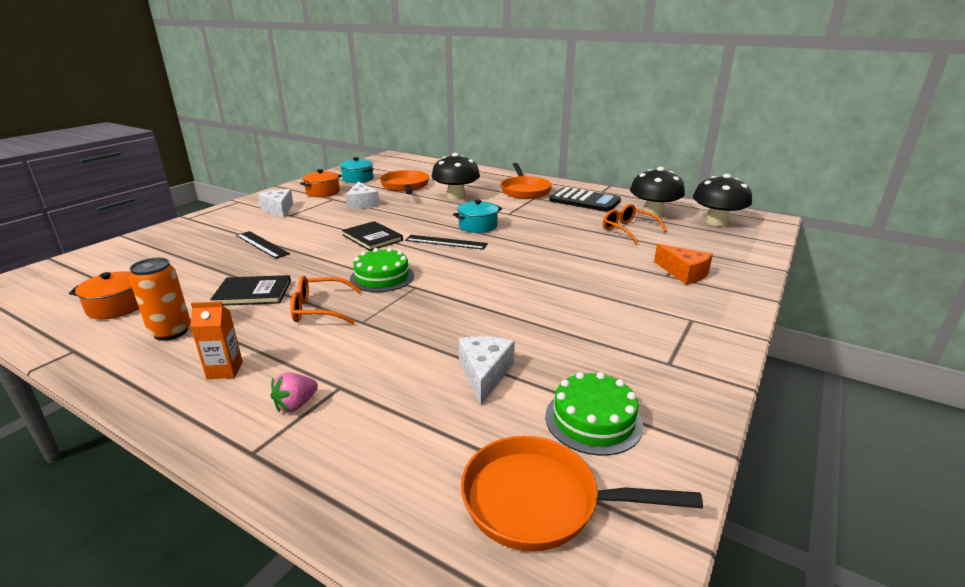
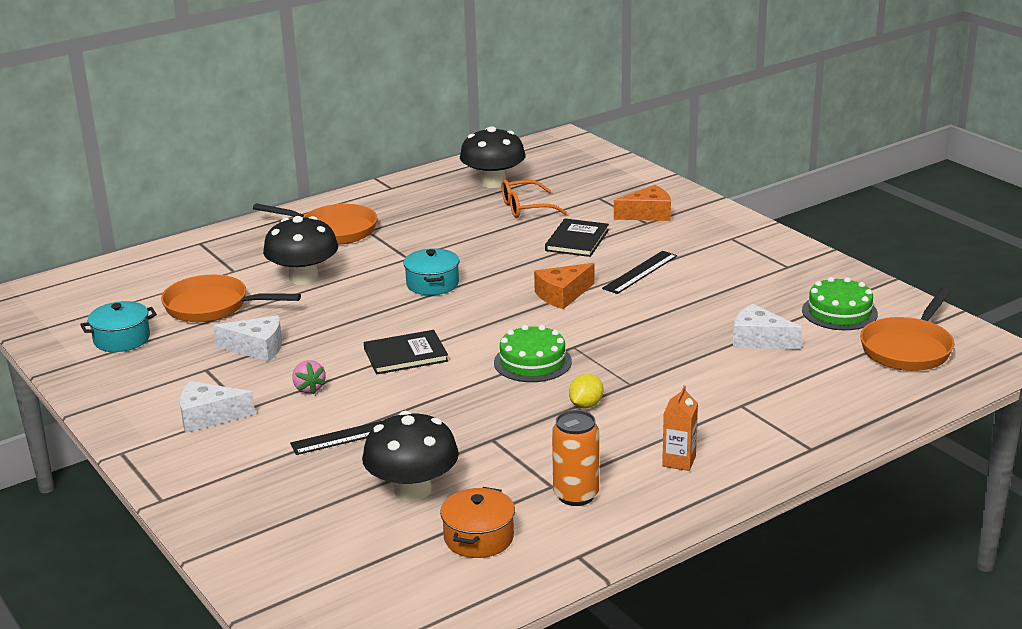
camera: 65 degrees left, 0 degrees up
black book [210,275,291,306] -> black book moved to [545,218,609,257]
pink strawberry [270,373,318,412] -> pink strawberry moved to [292,360,326,395]
orange glasses [290,276,361,324] -> yellow lemon [569,374,603,408]
orange pot [300,169,342,197] -> none
black ruler [405,235,488,250] -> black ruler moved to [602,251,677,294]
black calculator [549,187,621,212] -> none
black mushroom [693,174,752,226] -> black mushroom moved to [362,411,459,501]
none -> orange cheese [534,263,594,309]

